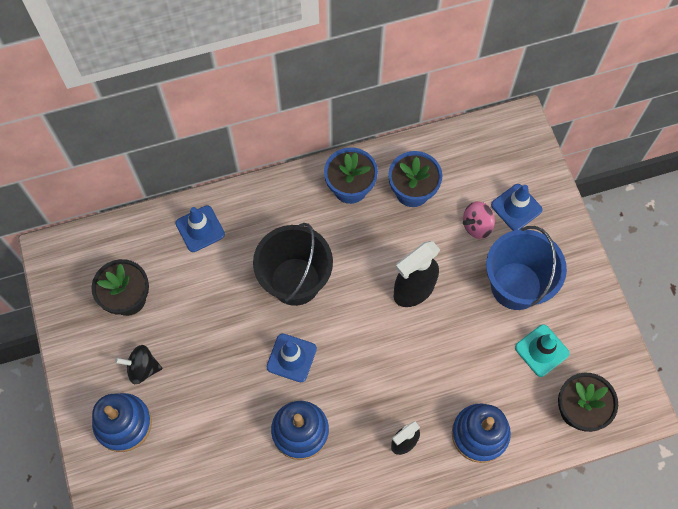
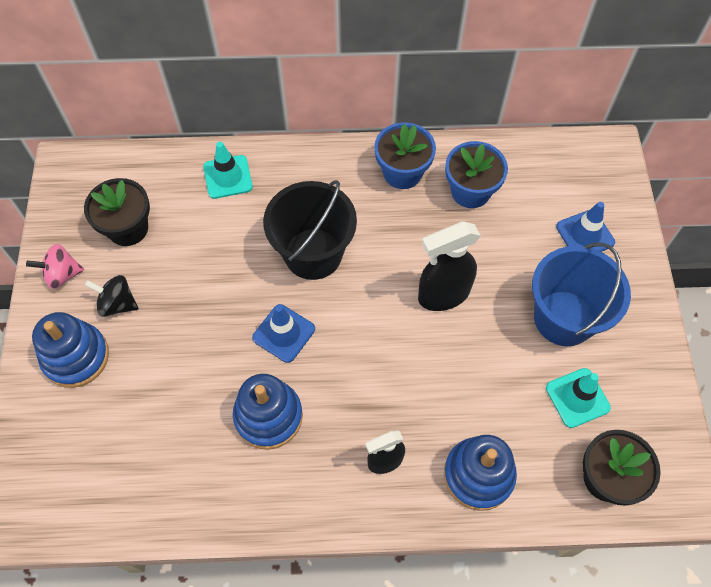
camera: 15 degrees right, 5 degrees down
blue traffic cone [175,205,225,252] -> turquoise traffic cone [203,142,253,199]
pink spinning top [463,201,495,239] -> pink spinning top moved to [26,244,84,289]

